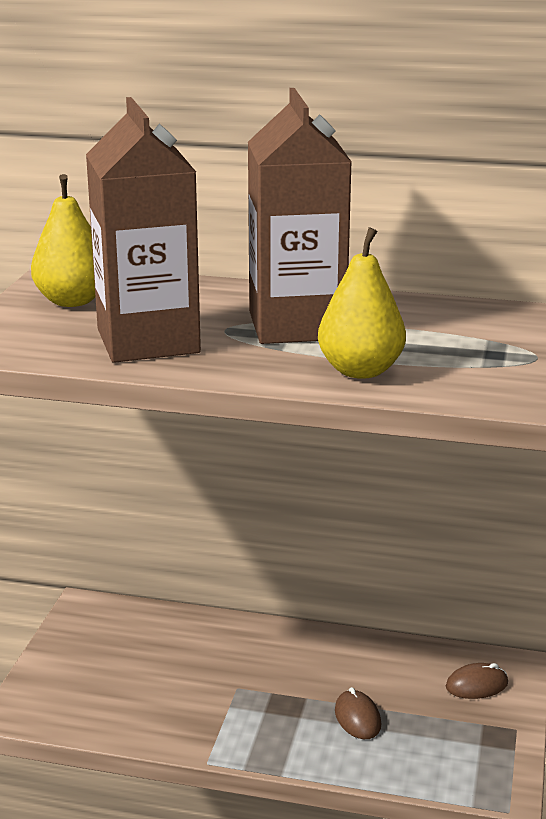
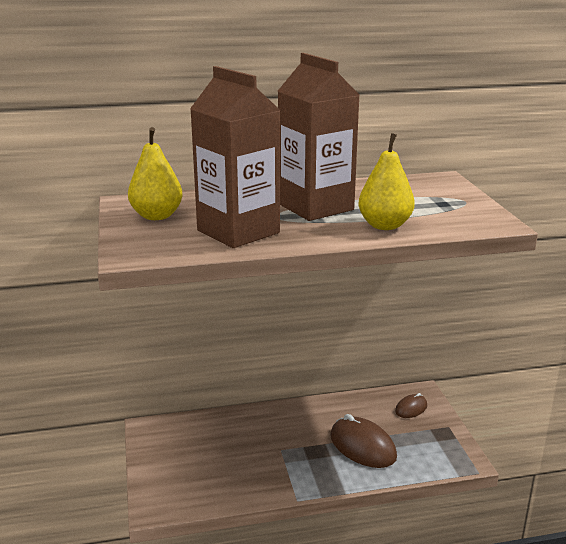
camera: 25 degrees left, 0 degrees up
brown mouse [335,687,381,739] -> brown mouse [330,414,397,468], size x1.84

